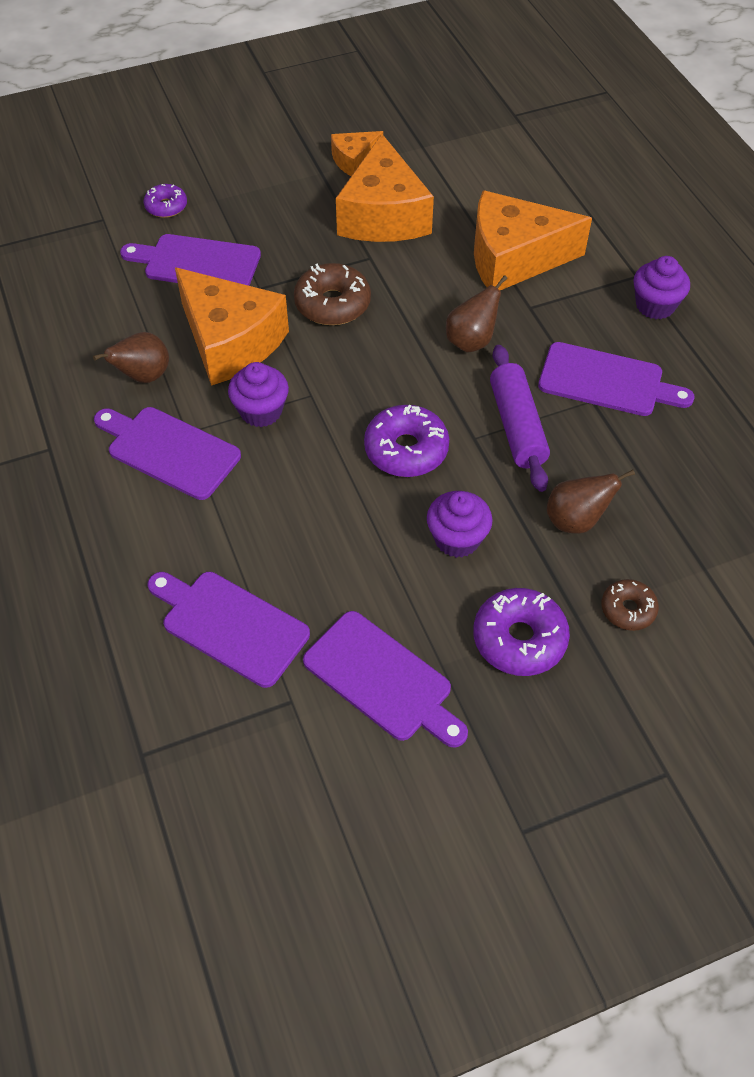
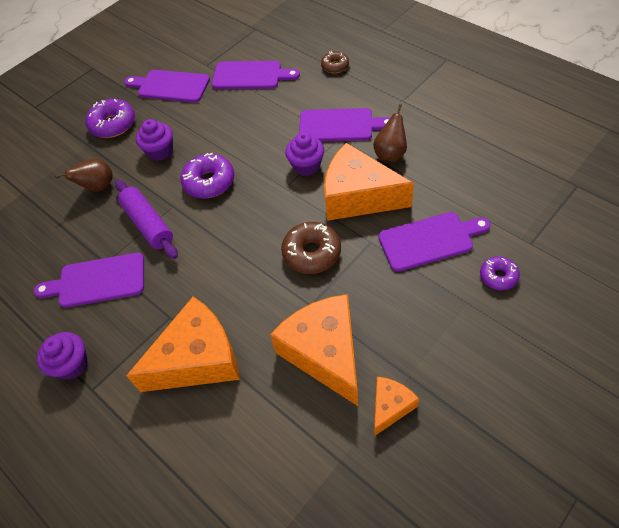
camera: 160 degrees right, 0 degrees up
brown pear [446,275,507,353] -> none
brown donut [601,579,659,631] -> brown donut moved to [321,51,349,73]

